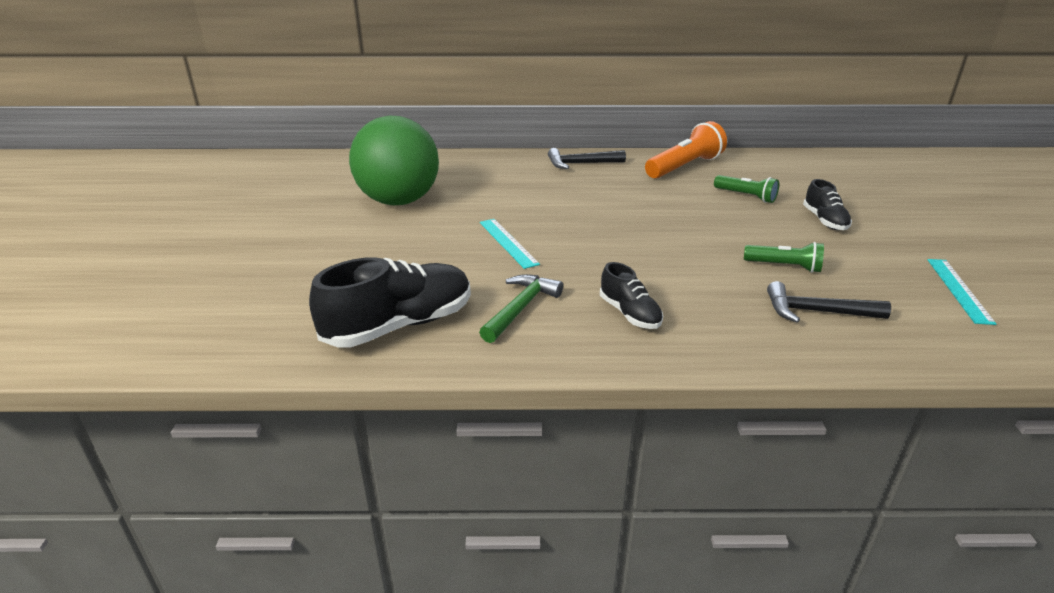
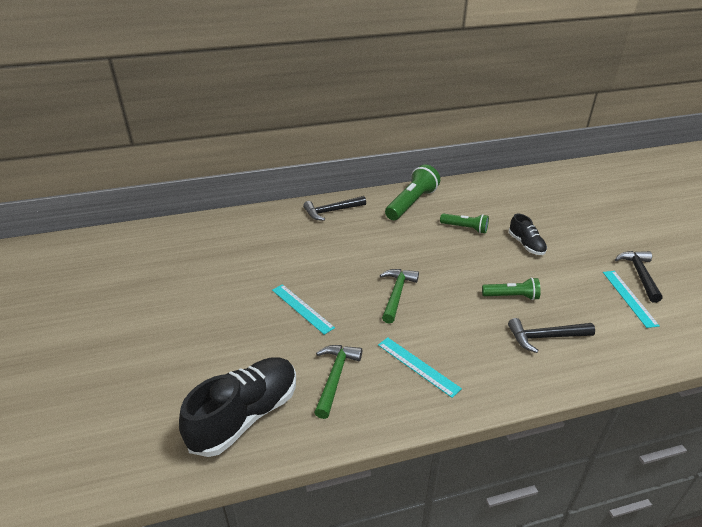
camera: 15 degrees left, 5 degrees up
green ball [349,116,439,205] -> none
black shoe [600,262,663,329] -> turquoise ruler [378,337,462,398]
orange flashlight [645,121,727,179] -> green flashlight [385,165,440,220]
none -> green hammer [380,269,419,324]
none -> black hammer [615,251,663,303]

